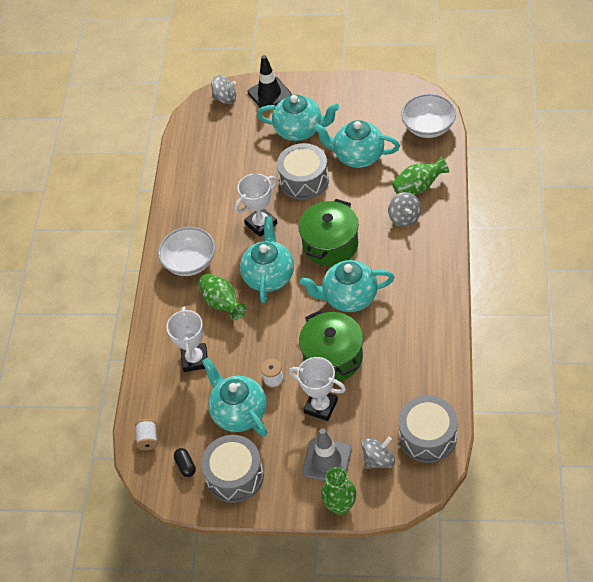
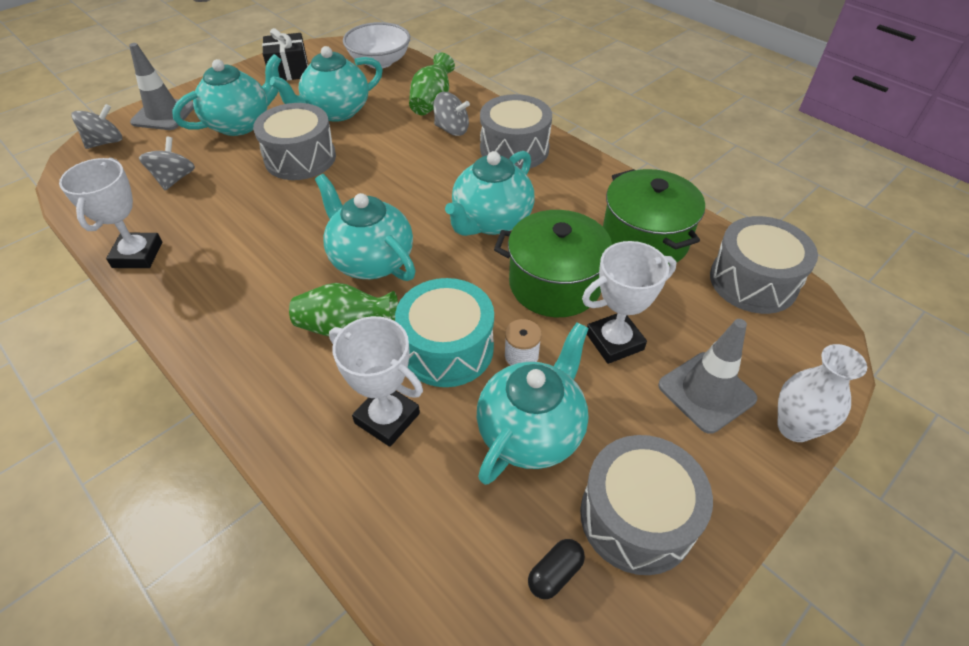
camera: 55 degrees left, 5 degrees down
white spool [135,419,158,450] -> none
white bowl [158,227,215,276] -> none
black capsule [174,448,196,477] -> black capsule turned 60 degrees counterclockwise [528,539,585,599]
turquoise teapot [202,358,267,437] -> turquoise teapot turned 120 degrees clockwise [477,322,589,485]
white trophy [235,173,277,237] -> white trophy moved to [59,158,162,268]
black traffic cone [248,55,292,108] -> grey traffic cone [129,43,194,130]
green pot [298,199,359,266] -> green pot moved to [603,169,705,265]
green vase [321,467,357,515] -> white vase [777,344,867,442]
grey spinning top [362,437,395,469] -> grey spinning top moved to [139,136,195,190]
none -> black gift [262,28,308,80]
none -> turquoise drum [395,278,494,387]
none -> grey drum [480,94,552,169]

